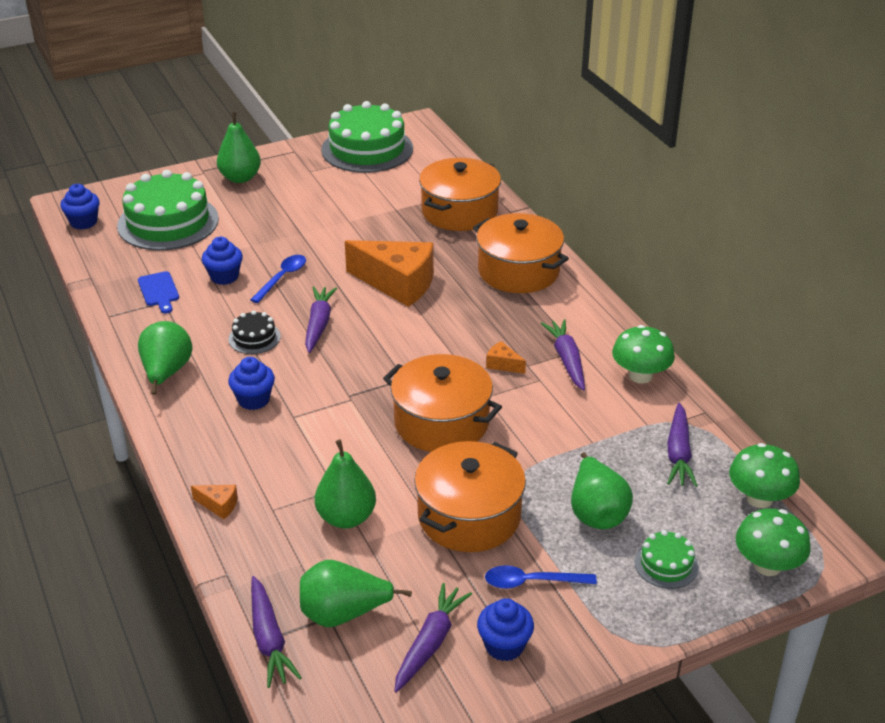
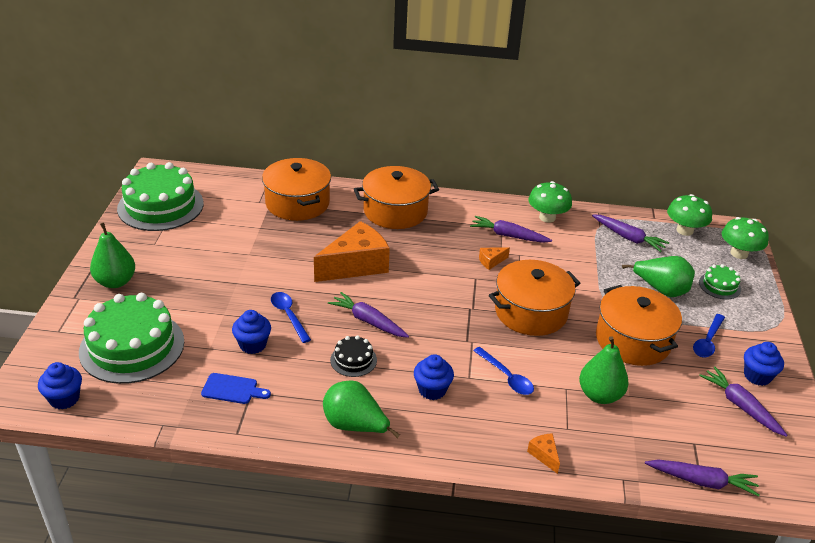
camera: 60 degrees left, 0 degrees up
orange cheese [191,485,238,519] -> orange cheese turned 75 degrees counterclockwise [527,433,560,474]
green pear [300,560,412,627] -> none
none -> blue spoon [473,347,534,395]

